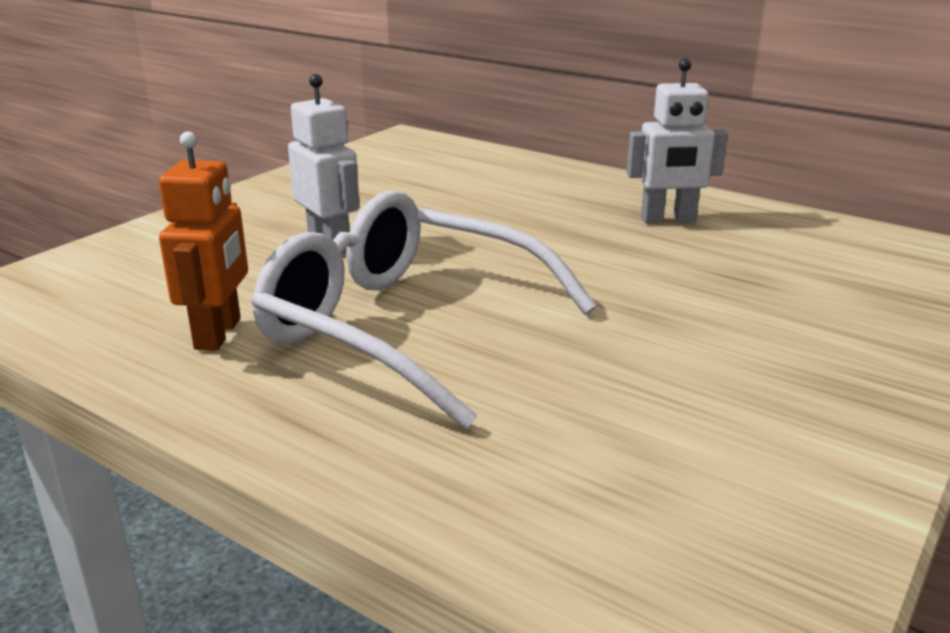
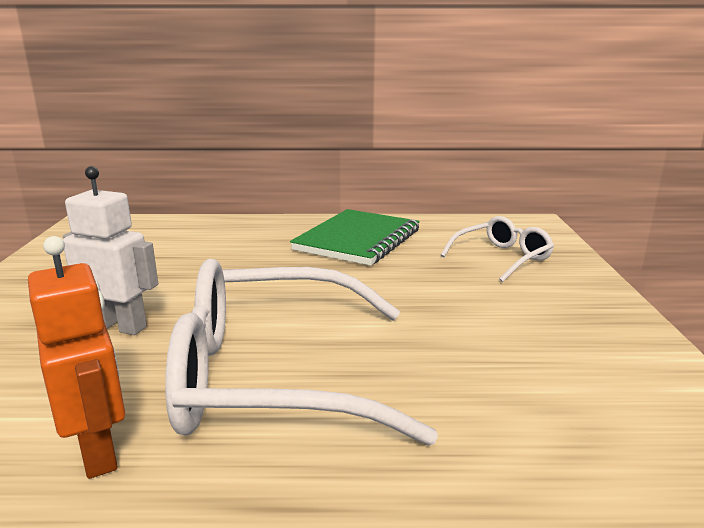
camera: 35 degrees left, 5 degrees down
white robot [627,58,728,223] -> green notebook [290,209,420,266]
none -> white glasses [440,216,554,282]

